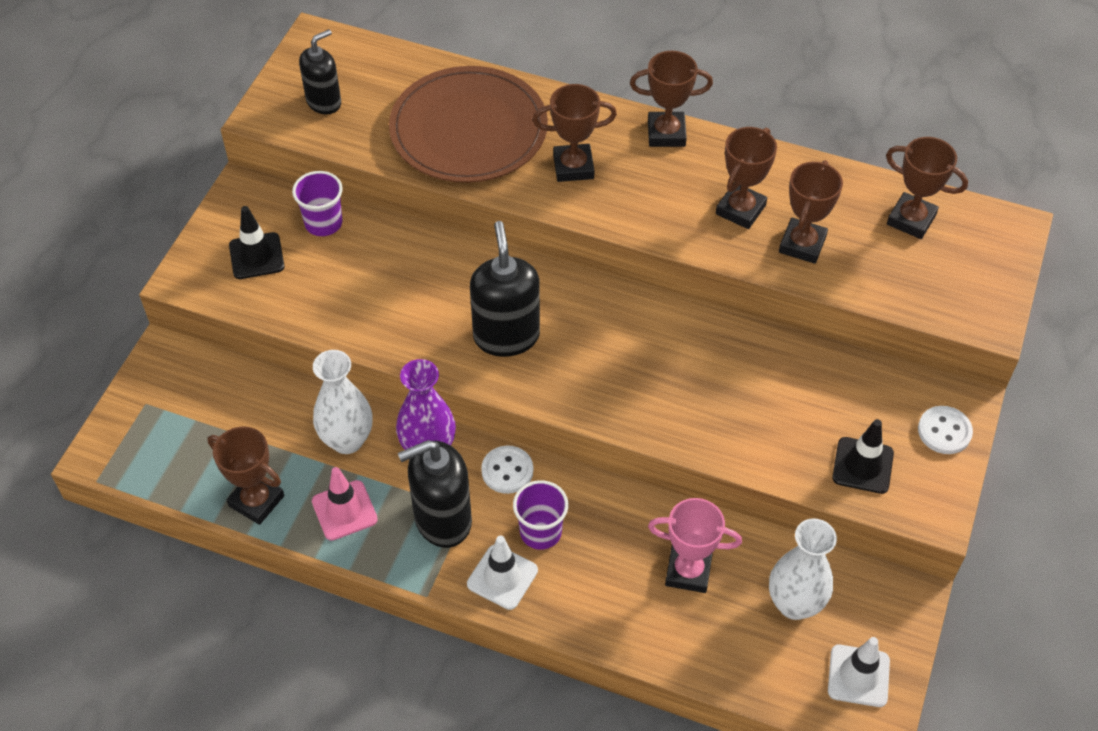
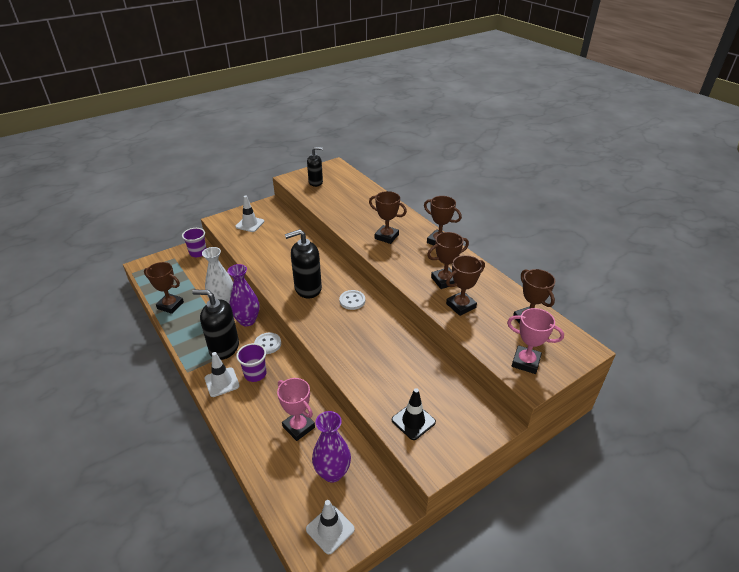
camera: 35 degrees right, 15 degrees down
brown trophy [207,427,284,525] -> brown trophy turned 45 degrees counterclockwise [144,262,184,314]
black traffic cone [229,206,284,279] -> white traffic cone [235,196,264,232]
purple cup [292,171,343,236] -> purple cup moved to [182,228,206,257]
pink traffic cone [312,467,378,540] -> none
brown plate [389,66,548,183] -> none
black soap dispenser [470,221,540,357] -> black soap dispenser turned 135 degrees counterclockwise [285,229,322,298]
white vase [769,518,837,620] -> purple vase [312,411,351,483]
white button [918,406,973,454] -> white button moved to [339,290,365,310]
none -> pink trophy [507,308,564,374]

